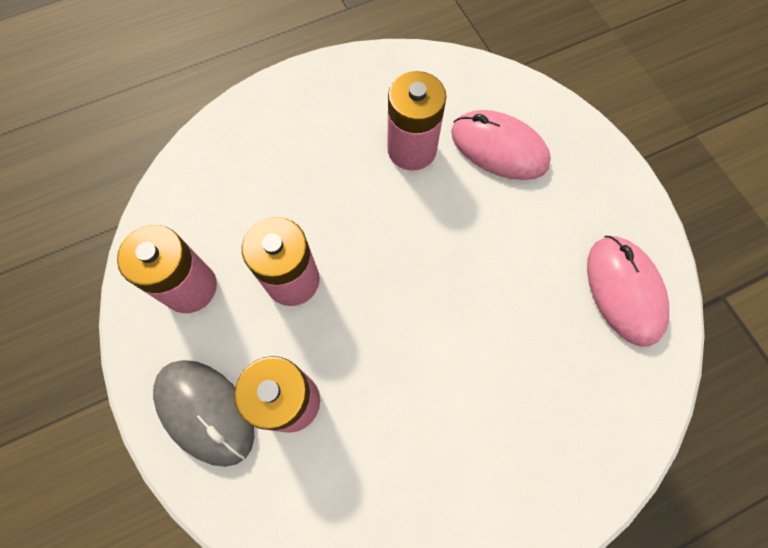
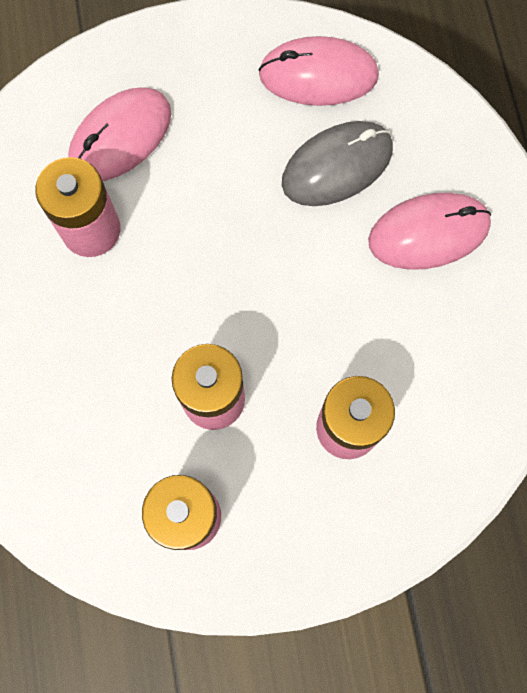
camera: 75 degrees left, 5 degrees up
grey mouse [153,360,254,467] -> grey mouse moved to [282,121,393,206]
none -> pink mouse [368,193,491,270]

